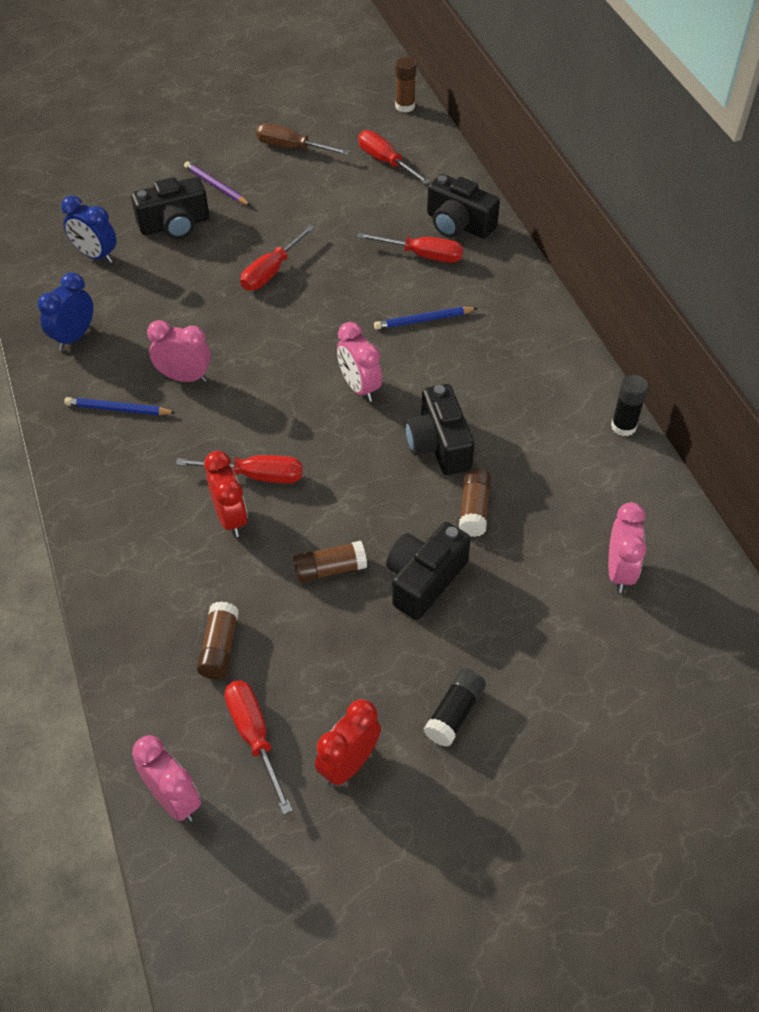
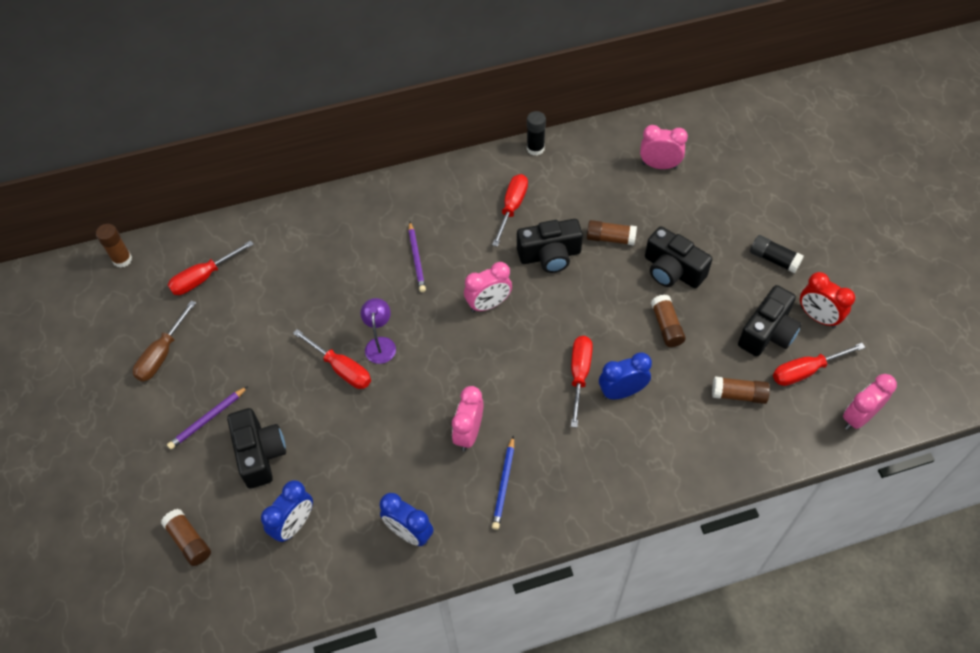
camera: 85 degrees left, 5 degrees up
red clock [204,451,247,537] -> blue clock [599,352,652,400]
red screwdriver [357,233,463,263] -> red screwdriver moved to [492,174,528,247]
blue pencil [374,307,477,330] -> purple pencil [408,222,426,292]
black camera [427,174,500,239] -> black camera moved to [738,285,802,356]
none -> brown glue stick [161,509,211,566]
none -> purple lamp [360,298,396,364]

